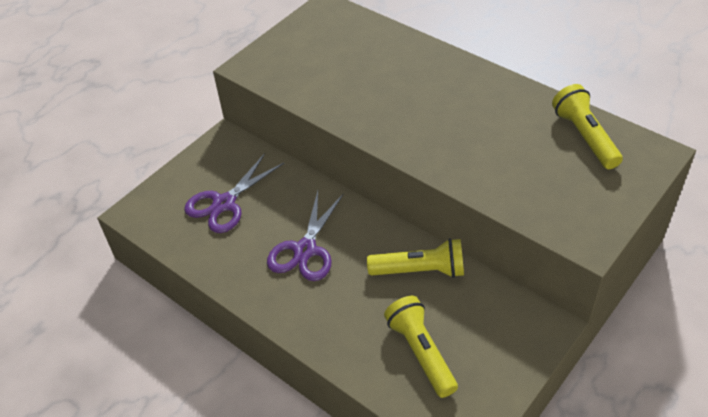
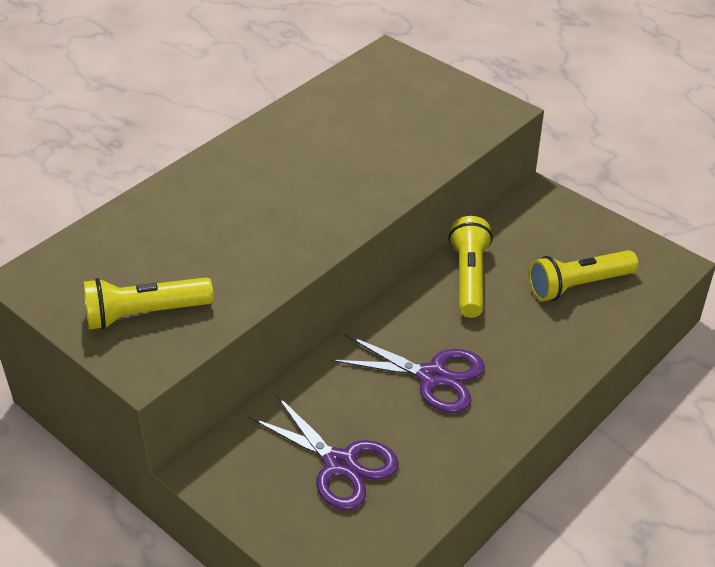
camera: 90 degrees left, 5 degrees down
yellow flashlight [552,84,623,169] -> yellow flashlight moved to [83,277,213,330]

